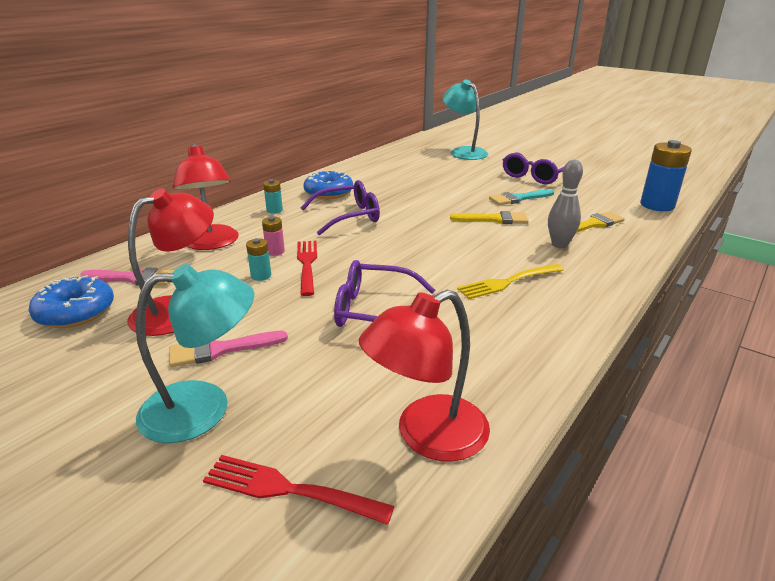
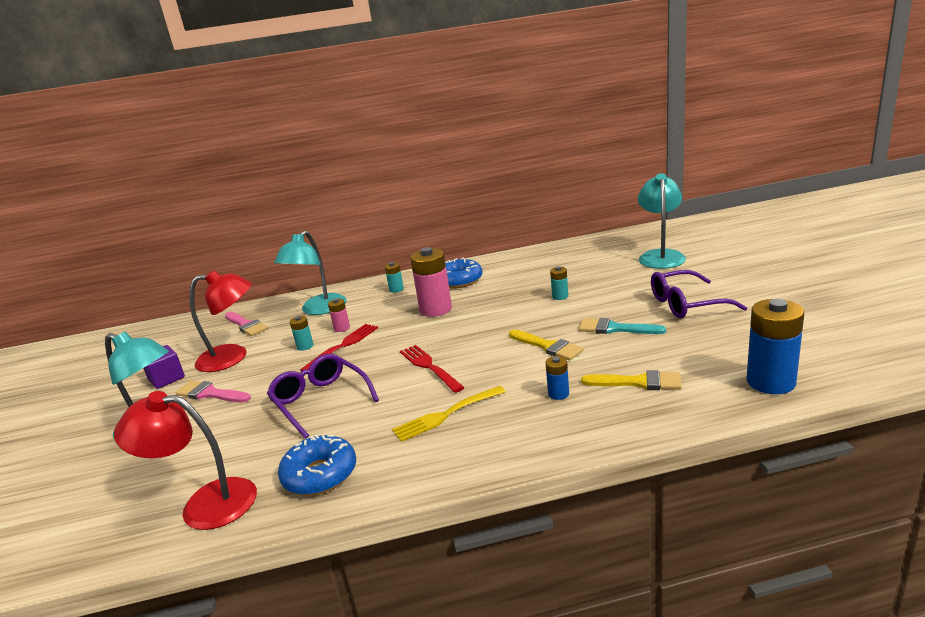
camera: 45 degrees right, 5 degrees down
blue donut [29,275,114,328] -> blue donut moved to [278,435,356,496]
red lamp [173,144,239,250] -> turquoise lamp [274,231,346,315]
red fork [203,455,394,525] -> red fork moved to [400,345,465,393]
purple glasses [301,180,380,236] -> pink battery [410,247,452,317]
yellow fork [457,264,564,299] -> yellow fork turned 45 degrees counterclockwise [392,386,506,442]
grey bowling pin [548,160,583,248] -> blue battery [546,356,569,400]
none -> purple cube [143,345,185,389]
none -> turquoise battery [550,266,568,300]

